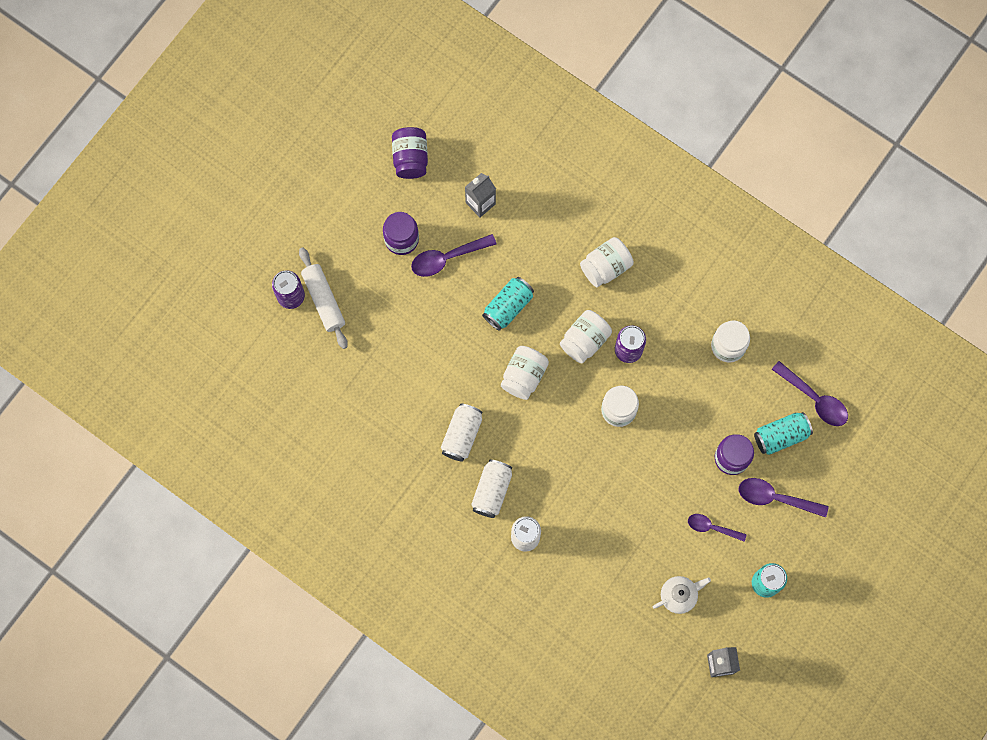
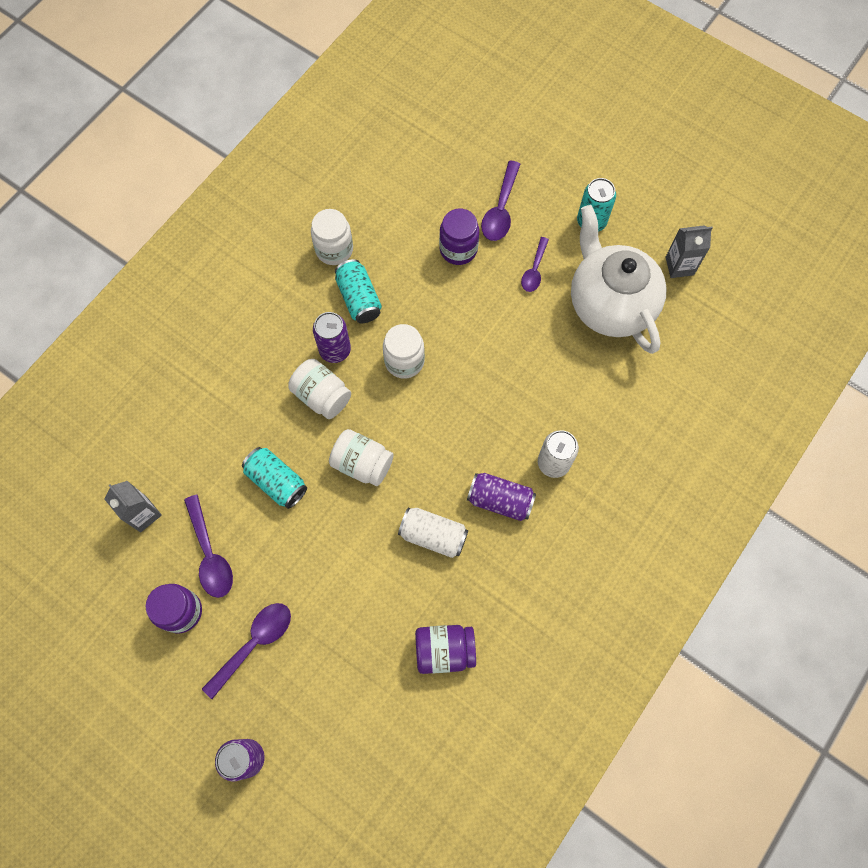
camera: 90 degrees left, 5 degrees down
white rolling pin [299,247,348,349] -> none
purple jar [392,127,428,179] -> purple jar moved to [415,625,476,674]
white can [471,460,512,518] -> purple can [467,473,536,521]
white jar [580,237,634,287] -> none
white teapot [653,576,711,614] -> white teapot [571,205,667,354], size x2.26
turquoise can [754,412,813,455] -> turquoise can moved to [335,259,382,323]
purple spoon [772,361,848,426] -> purple spoon moved to [202,603,291,699]

